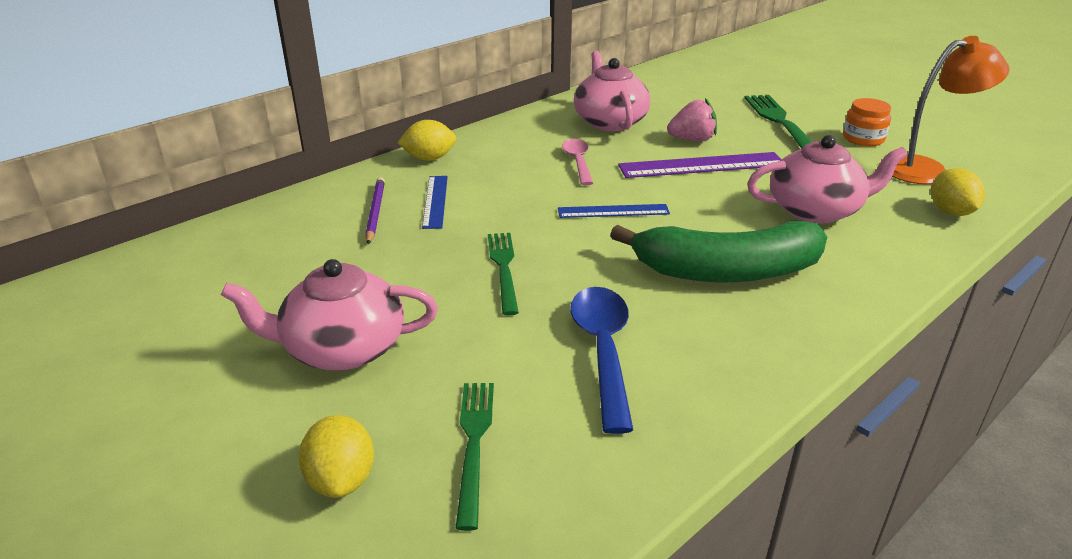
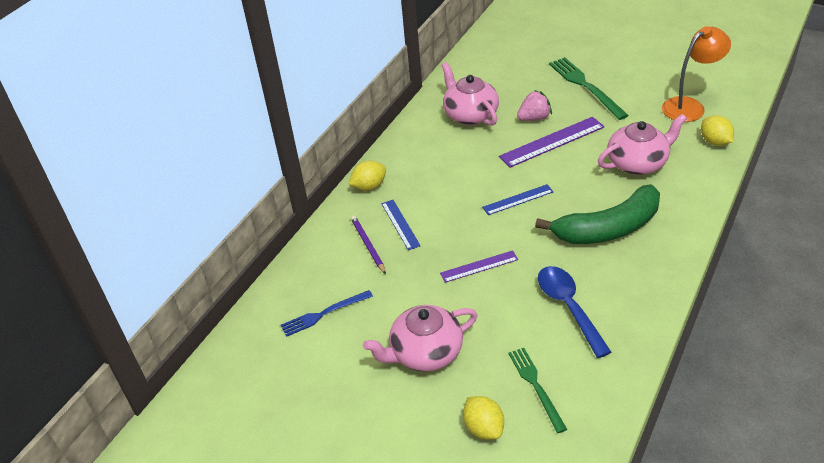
camera: 15 degrees left, 10 degrees up
green fork [488,233,519,316] -> purple ruler [440,250,518,283]
pink spoon [562,139,593,185] -> none
orange jar [843,98,891,146] -> none
none -> blue fork [281,290,373,337]

